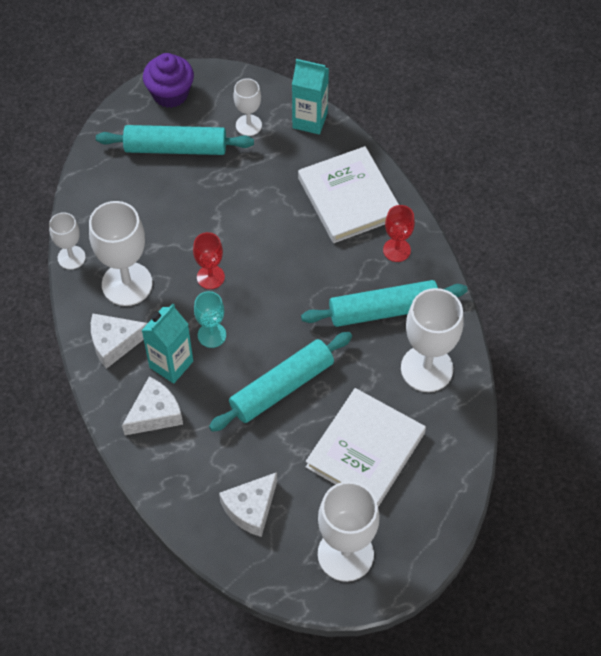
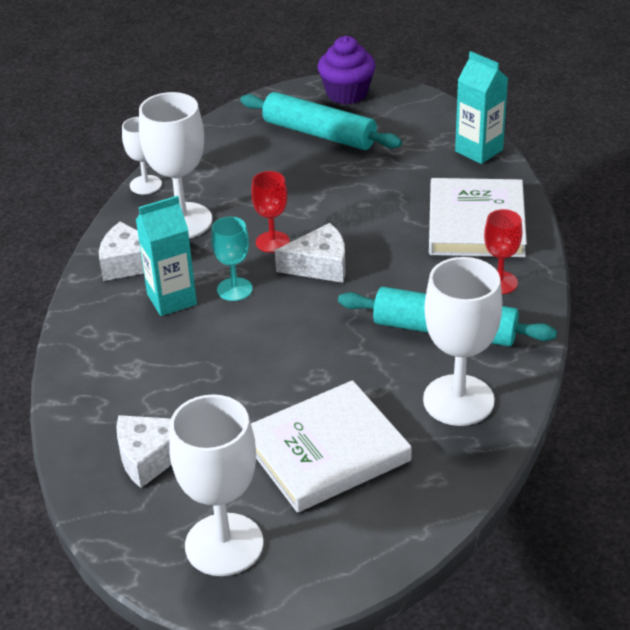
camera: 30 degrees right, 20 degrees down
white cheese [122,377,183,435] -> white cheese moved to [275,223,345,283]
turquoise rolling pin [209,332,352,432] -> none
white goblet [233,78,262,136] -> none

